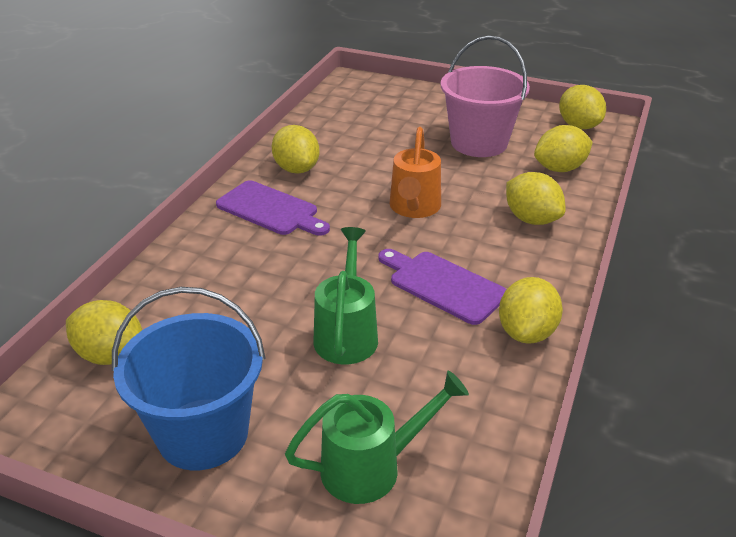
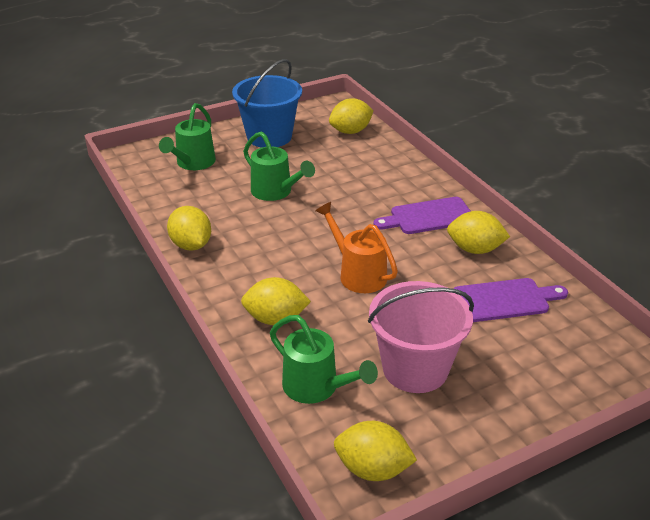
camera: 130 degrees right, 0 degrees up
purple cutting board [378,249,507,325] -> purple cutting board moved to [453,278,568,322]
yellow lemon [534,125,593,172] -> green watering can [270,315,378,404]

